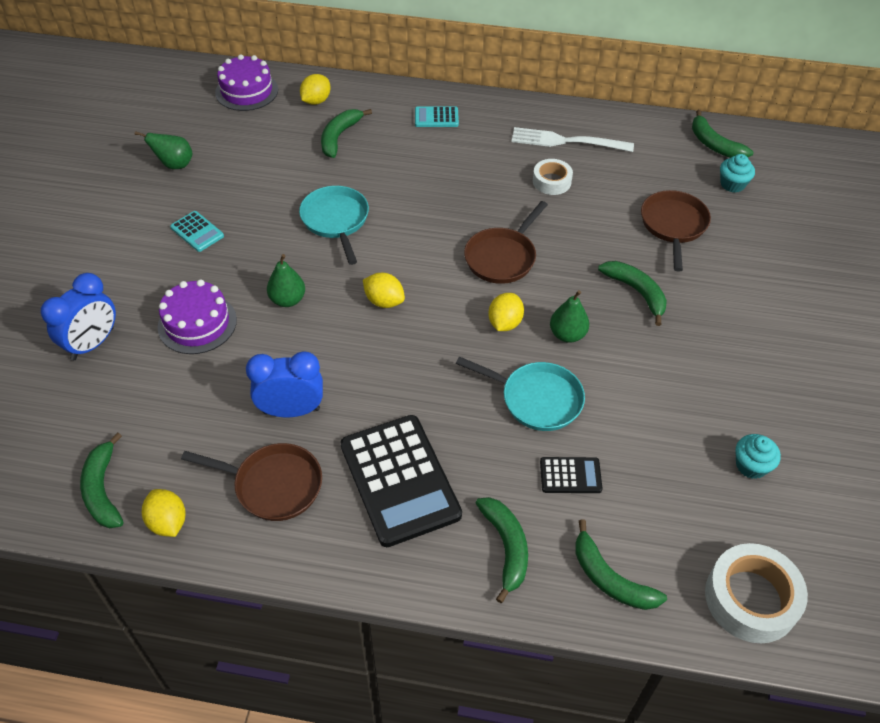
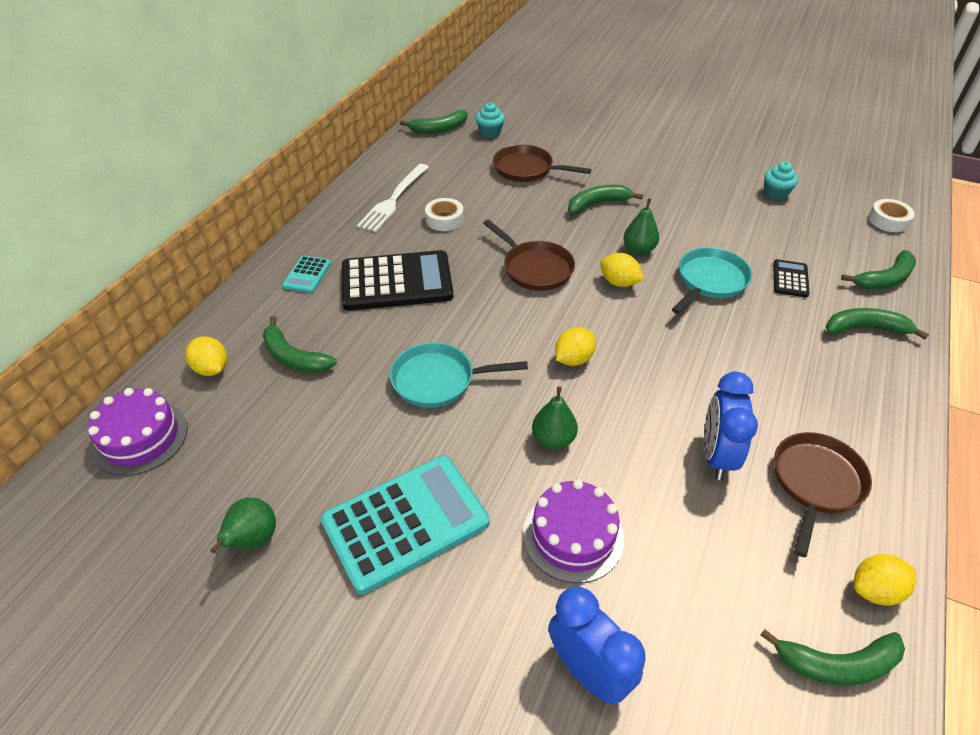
camera: 75 degrees left, 5 degrees down
turquoise calculator [170,211,224,252] -> turquoise calculator [321,455,490,594], size x2.16
black calculator [340,415,462,547] -> black calculator moved to [342,250,453,311]
white tape [705,543,808,643] -> white tape [868,199,915,232], size x0.60

